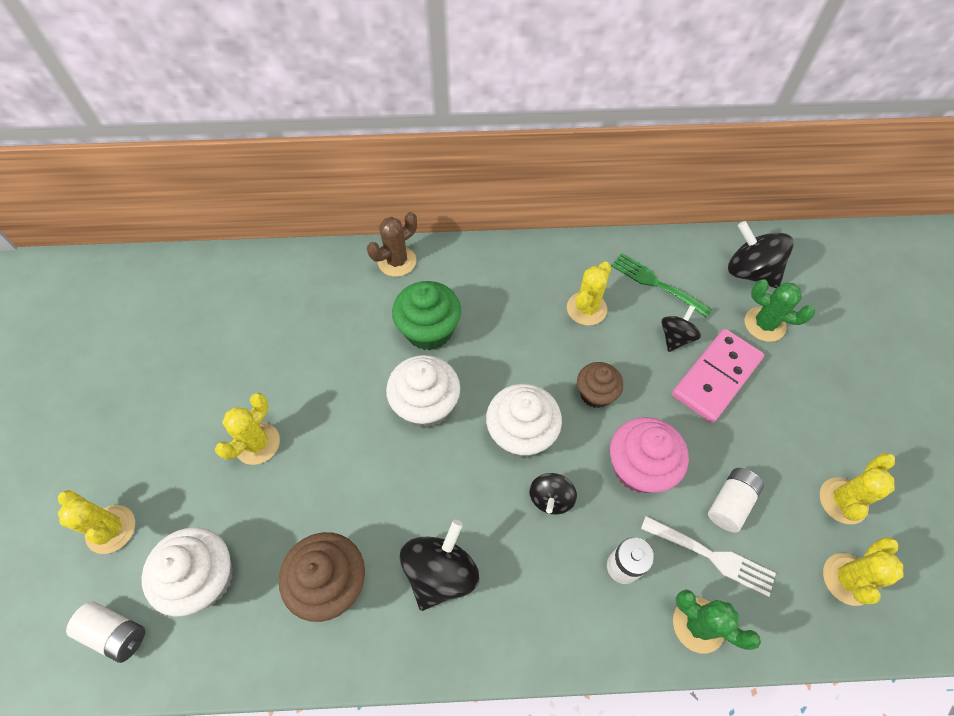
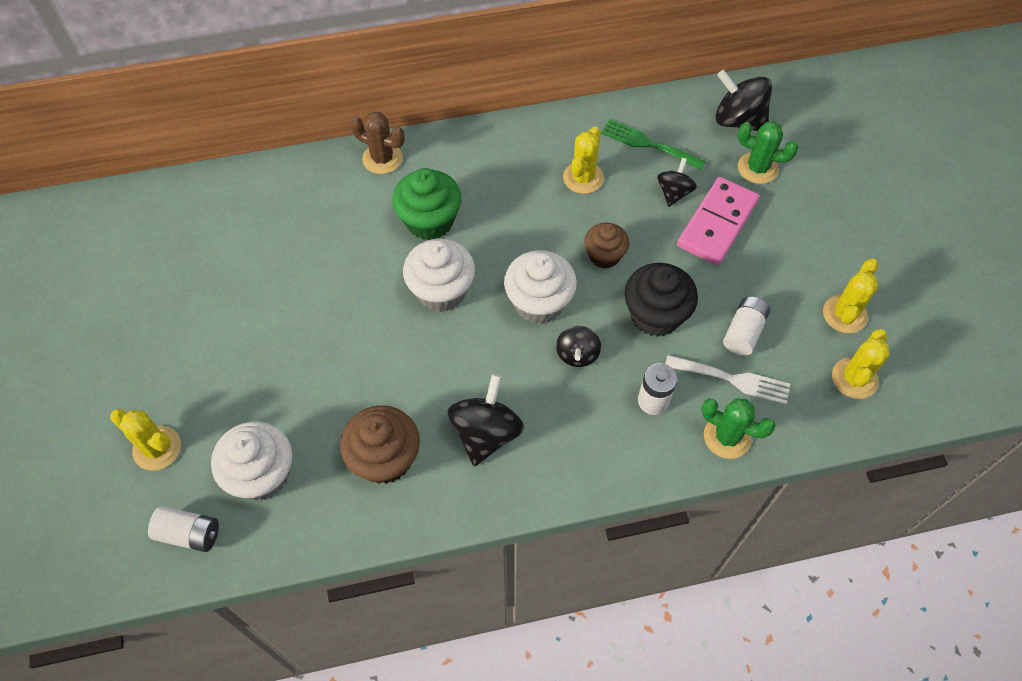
camera: 10 degrees left, 0 degrees up
yellow cactus [215,393,280,465] -> none
brown cactus [367,212,417,277] -> brown cactus turned 75 degrees clockwise [350,112,405,174]
pink cupcake [610,417,689,493] -> black cupcake [624,263,698,337]

